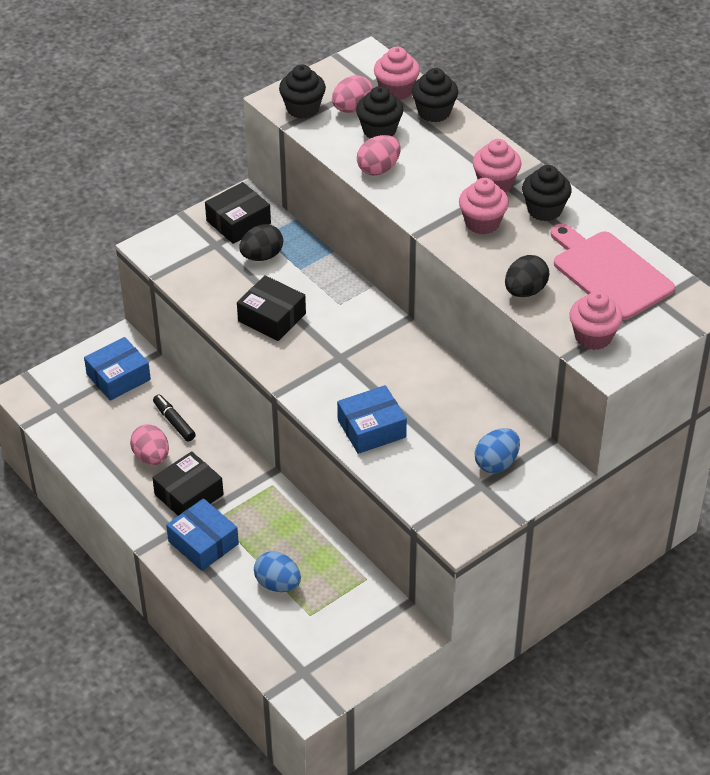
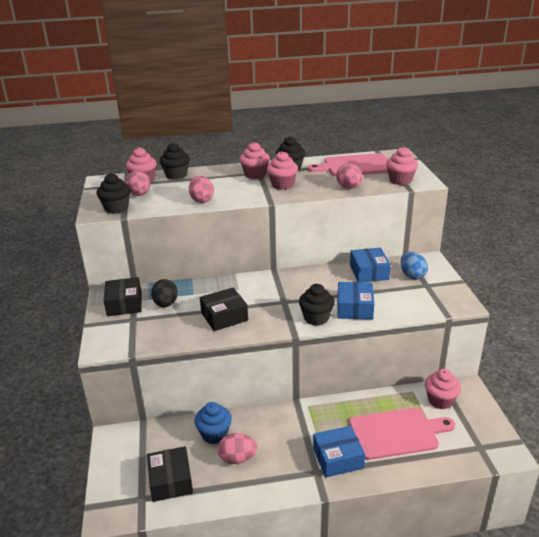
camera: 60 degrees left, 15 degrees down
blue box [84,337,151,401] -> blue box moved to [350,248,391,282]
black box [152,451,224,516] -> black box moved to [147,446,193,502]
black marker [153,395,196,441] -> blue cupcake [195,402,232,444]
blue egg [254,551,301,592] -> pink cutting board [349,407,455,460]
black cupcake [356,86,403,139] -> black cupcake moved to [299,284,335,326]
black egg [505,255,549,297] -> pink egg [336,163,363,189]
none -> pink cupcake [425,369,461,409]

